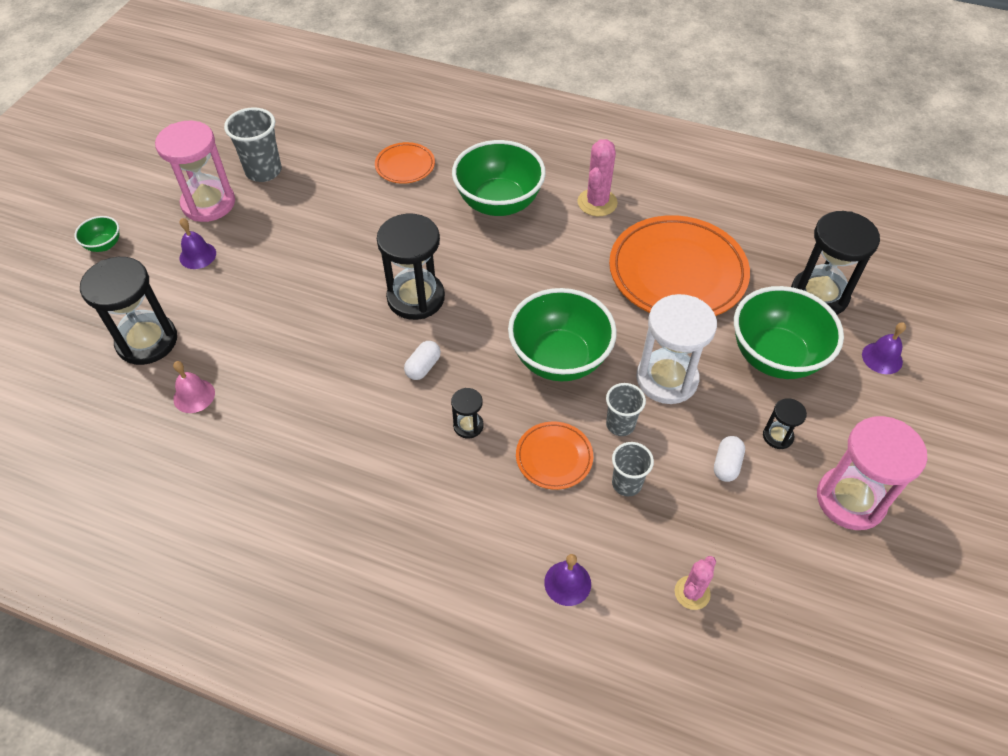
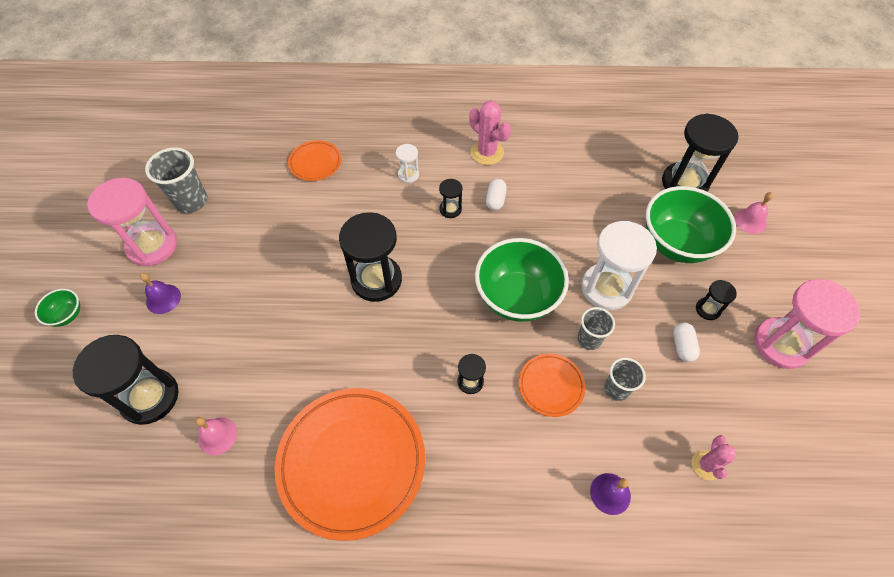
camera: 20 degrees left, 5 degrees up
white capsule [404,341,441,380] -> white capsule moved to [486,179,507,211]
green bowl [452,140,546,216] -> white hourglass [396,144,419,183]
pink cactus [577,139,618,216] -> pink cactus turned 45 degrees counterclockwise [469,100,511,165]
orange plate [609,215,750,316] -> orange plate moved to [275,388,425,541]
purple bell [862,322,906,374] -> pink bell [735,192,774,234]
none -> black hourglass [439,179,462,218]

